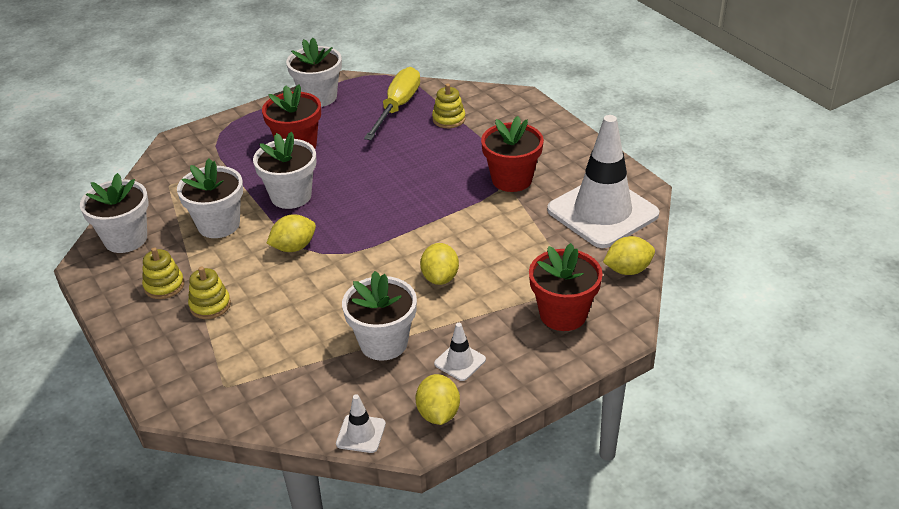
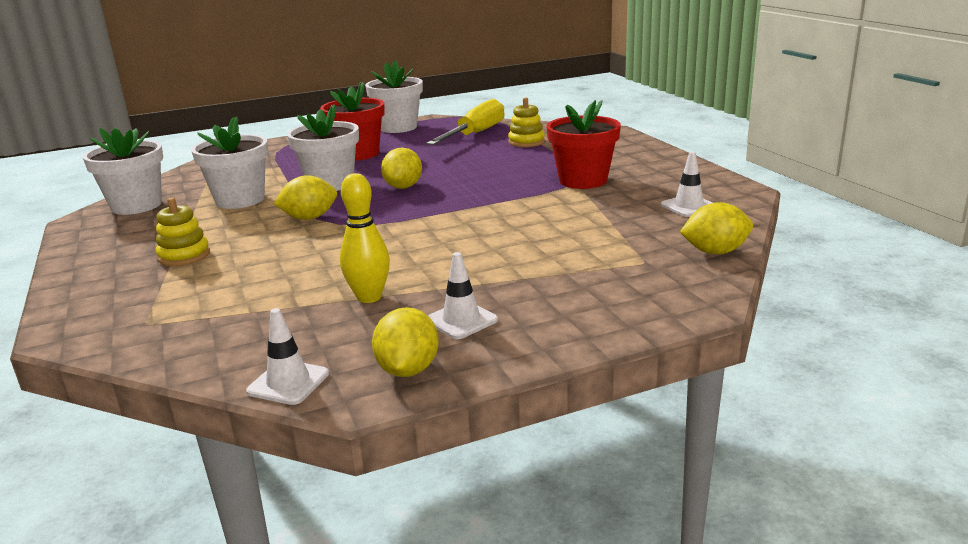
camera: 10 degrees right, 15 degrees down
yellow stacking toy [142,247,184,299] -> none
white flower pot [342,271,417,361] -> yellow bowling pin [340,173,390,303]
yellow lemon [420,243,459,285] -> yellow lemon moved to [381,148,422,189]
red flower pot [529,243,603,331] -> none
white traffic cone [547,115,659,248] -> white traffic cone [661,152,713,217], size x0.40

